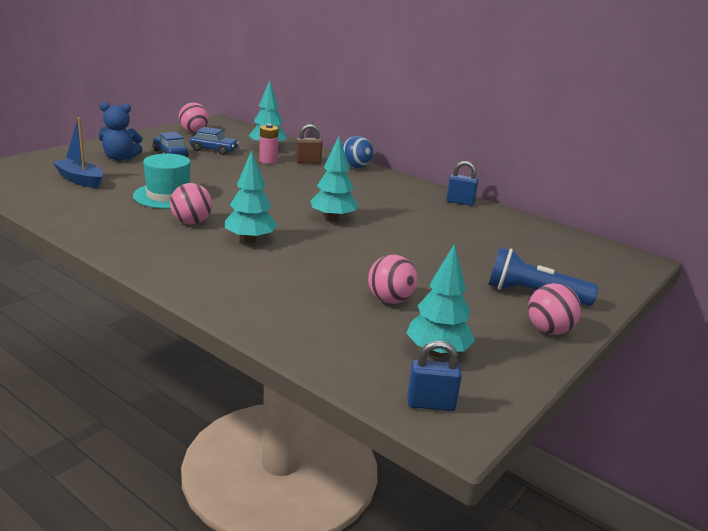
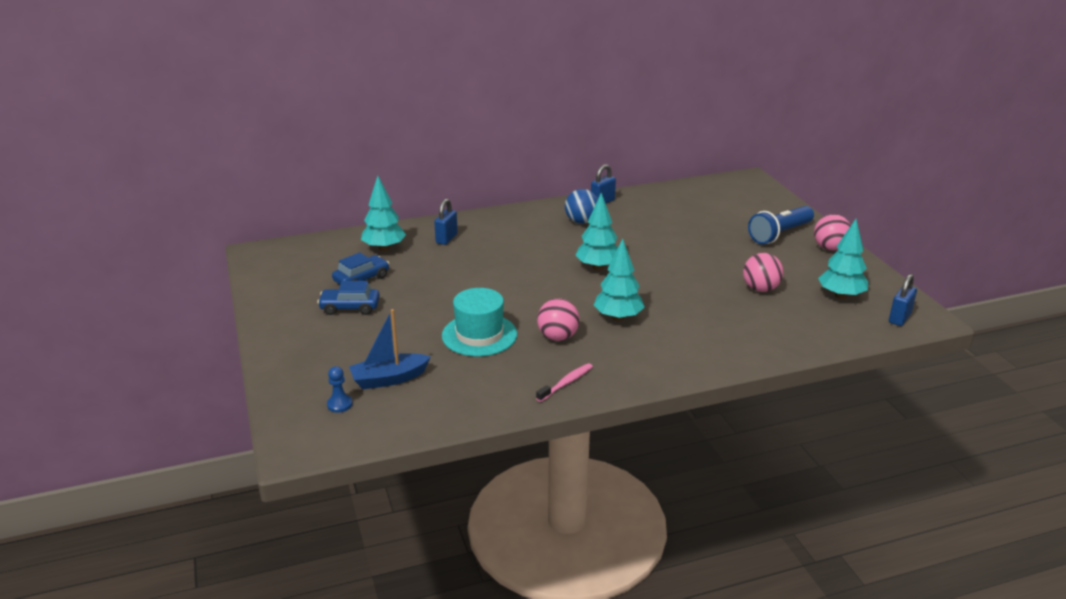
camera: 55 degrees left, 5 degrees up
blue teddy bear [99,102,143,161] -> none
pink ball [179,103,209,133] -> none
pink battery [259,124,278,164] -> none
brown padlock [295,124,323,164] -> blue padlock [434,199,458,245]
blue ball [343,136,374,169] -> blue ball moved to [565,189,598,224]
none -> blue pawn [327,366,353,413]
none -> pink toothbrush [536,363,593,402]

